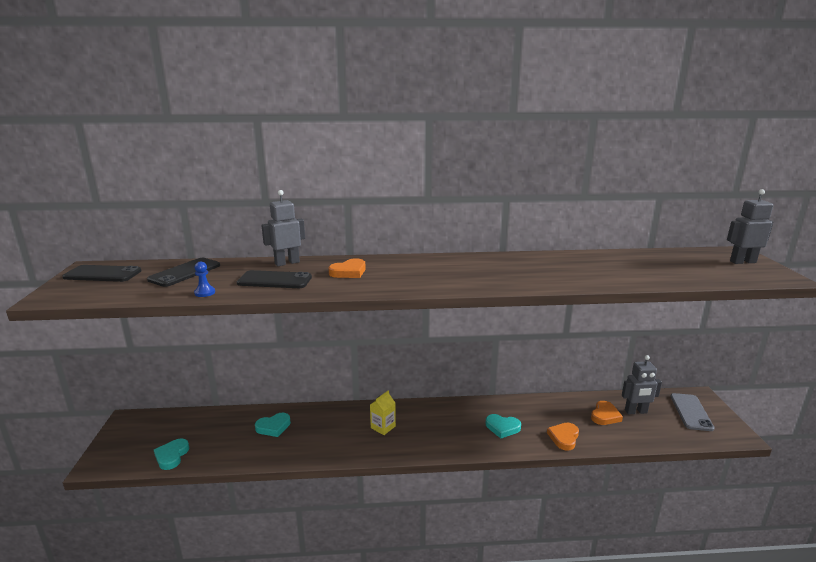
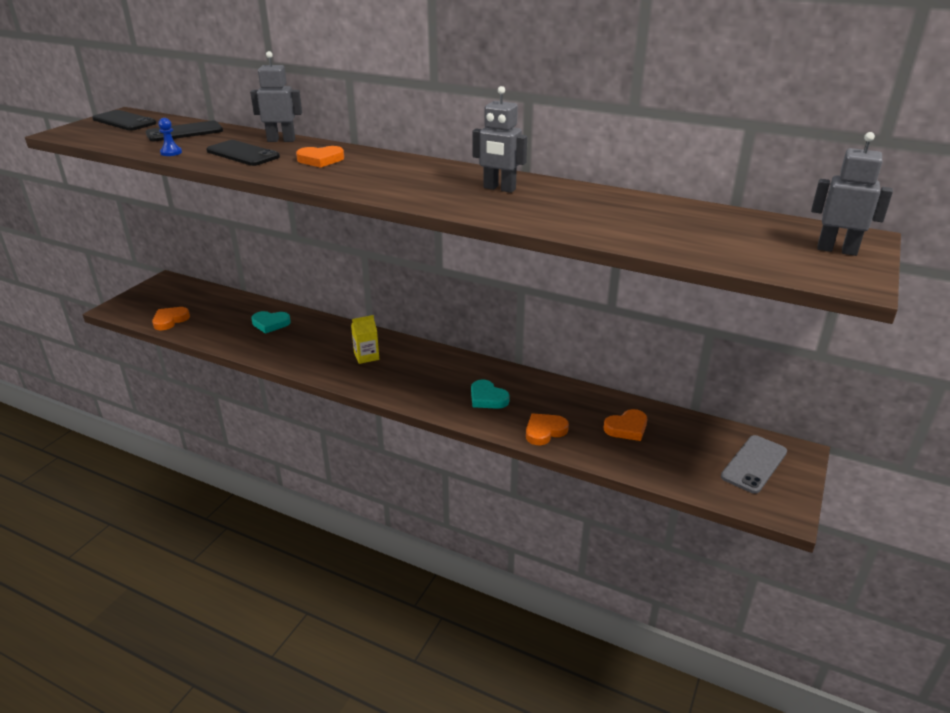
camera: 30 degrees right, 10 degrees up
turquoise heart [154,438,189,470] -> orange heart [152,307,190,330]
grey robot [622,355,662,414] -> grey robot moved to [472,86,527,193]

